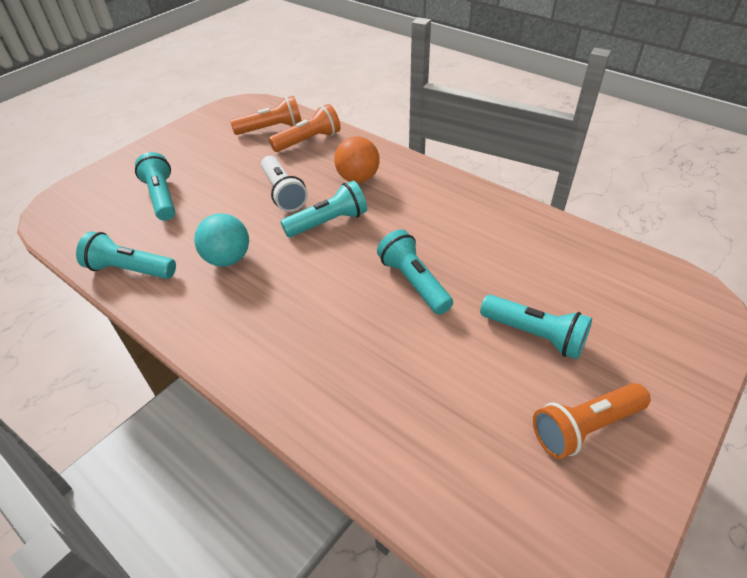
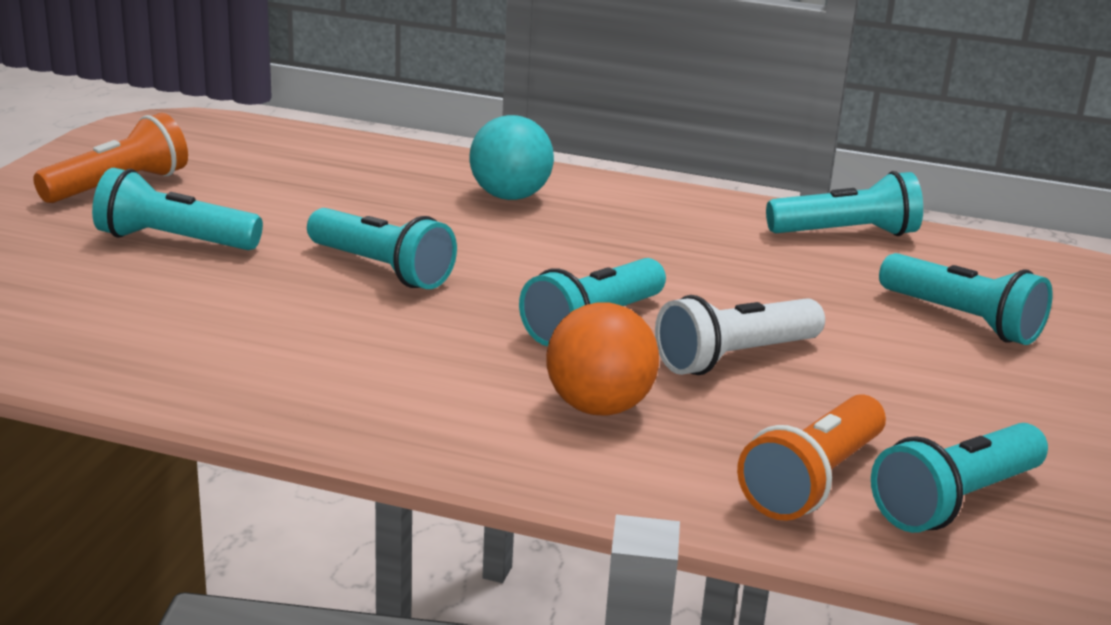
camera: 155 degrees right, 20 degrees down
turquoise ball [194,213,249,267] -> turquoise ball moved to [470,115,554,200]
orange flashlight [230,96,302,135] -> turquoise flashlight [871,423,1048,533]
white flashlight [261,156,308,212] -> white flashlight turned 75 degrees counterclockwise [655,295,825,375]

